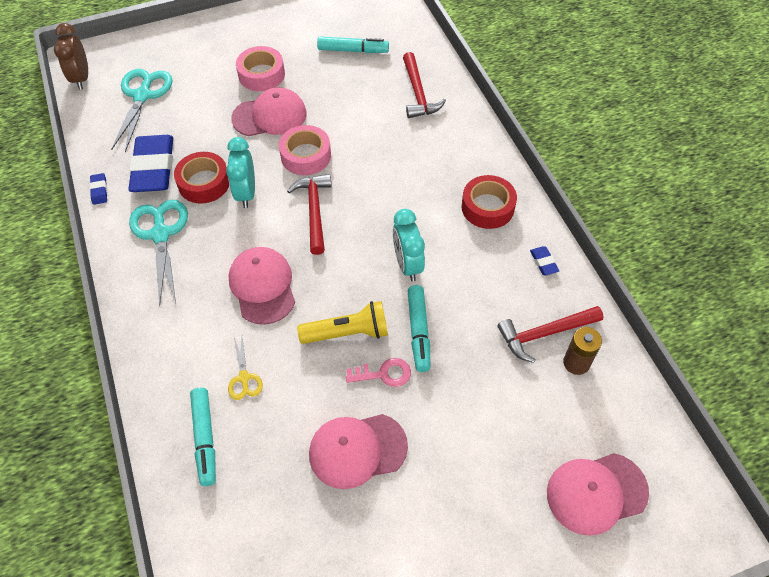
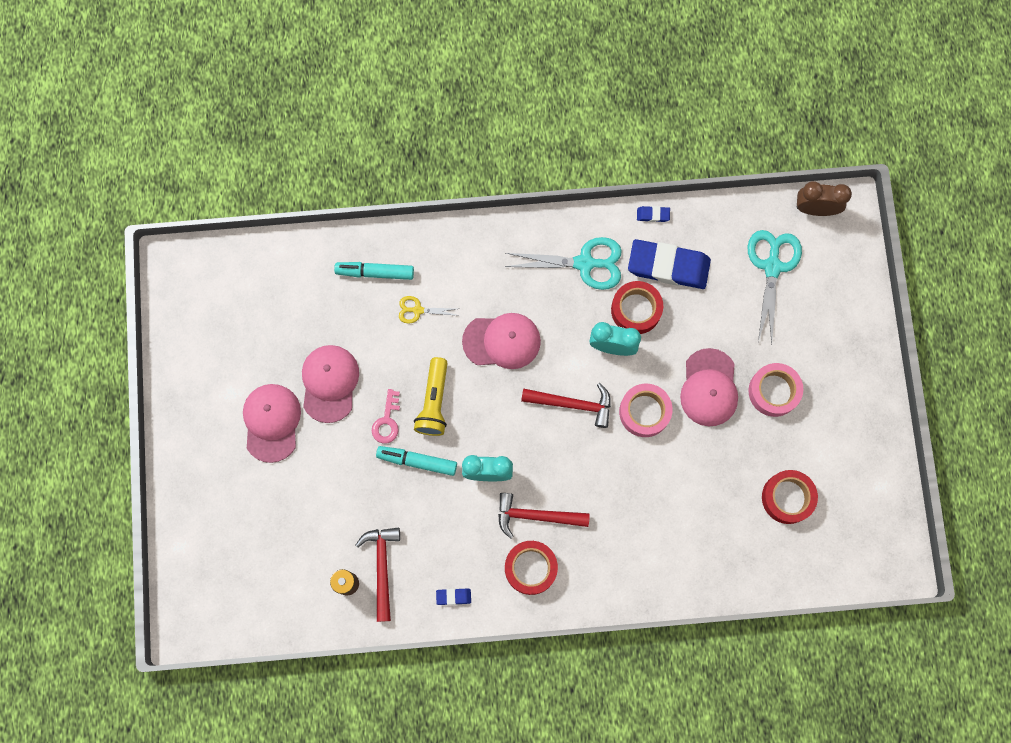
camera: 105 degrees right, 20 degrees up
turquoise scissors [111,69,173,152] -> turquoise scissors turned 105 degrees counterclockwise [748,230,802,344]
turquoise marker [317,36,389,53] -> red tape [762,470,818,524]
red hammer [403,52,446,118] -> red hammer moved to [498,493,590,539]
pink cap [547,453,649,536] -> pink cap moved to [243,384,301,463]

